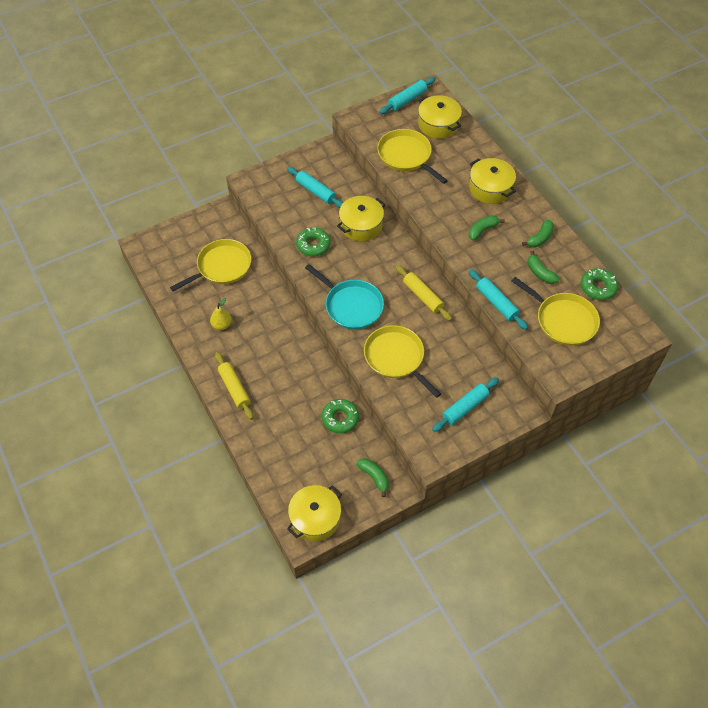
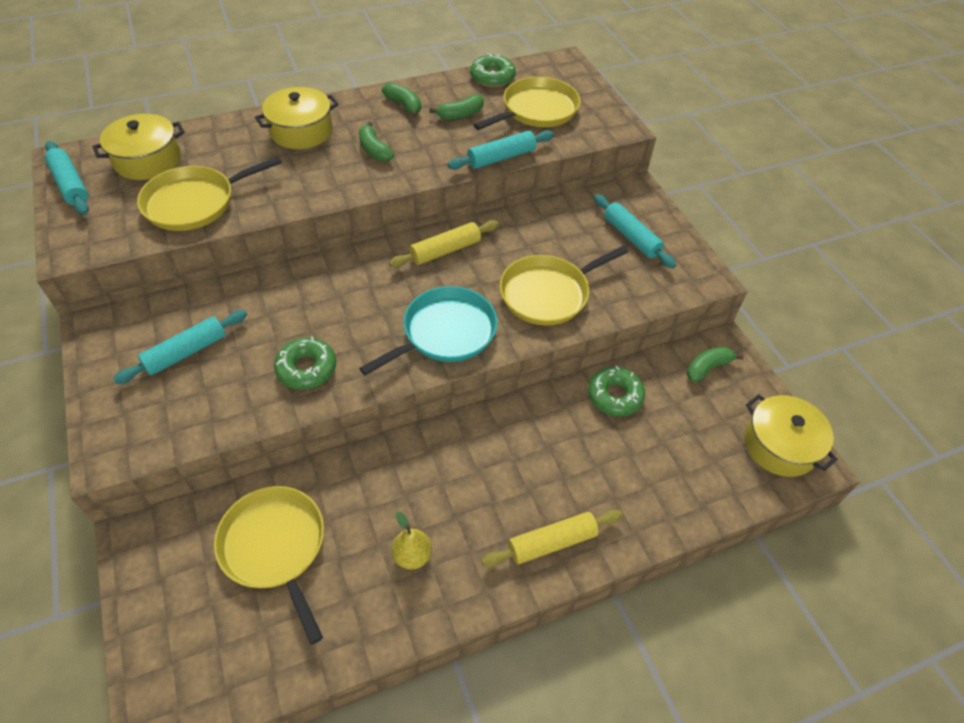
camera: 85 degrees left, 5 degrees down
yellow pot [337,196,386,241] -> none

